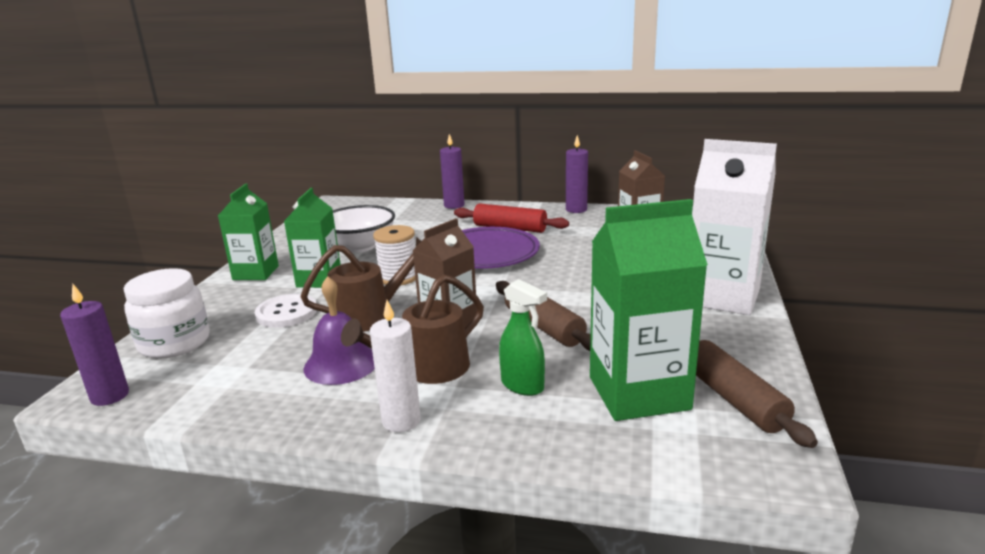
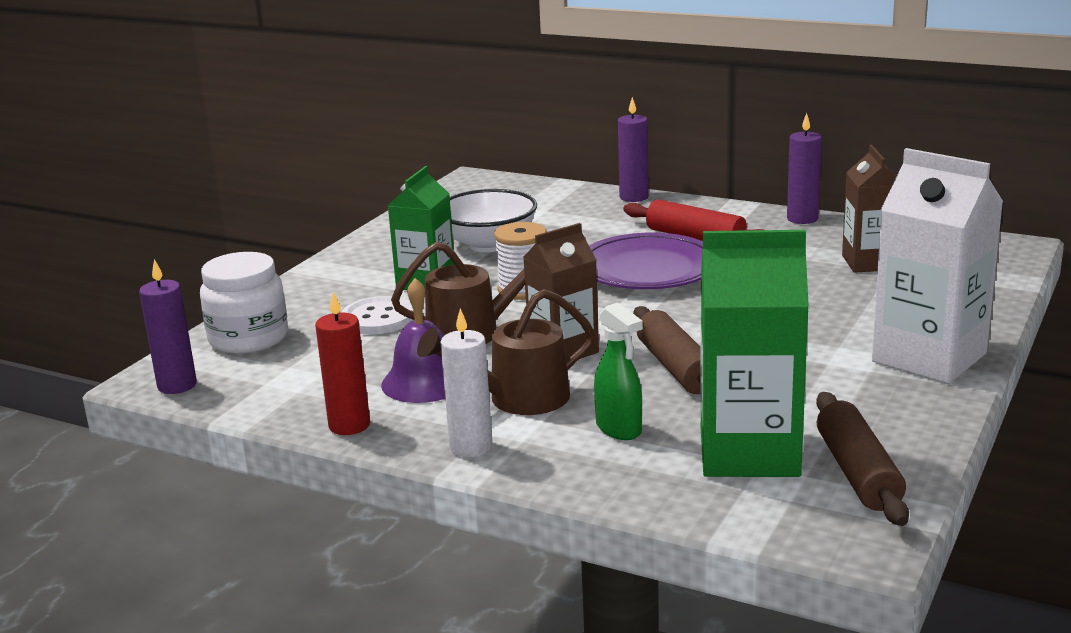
camera: 15 degrees right, 0 degrees up
green carton [218,184,279,280] -> none
none -> red candle [315,292,370,435]

